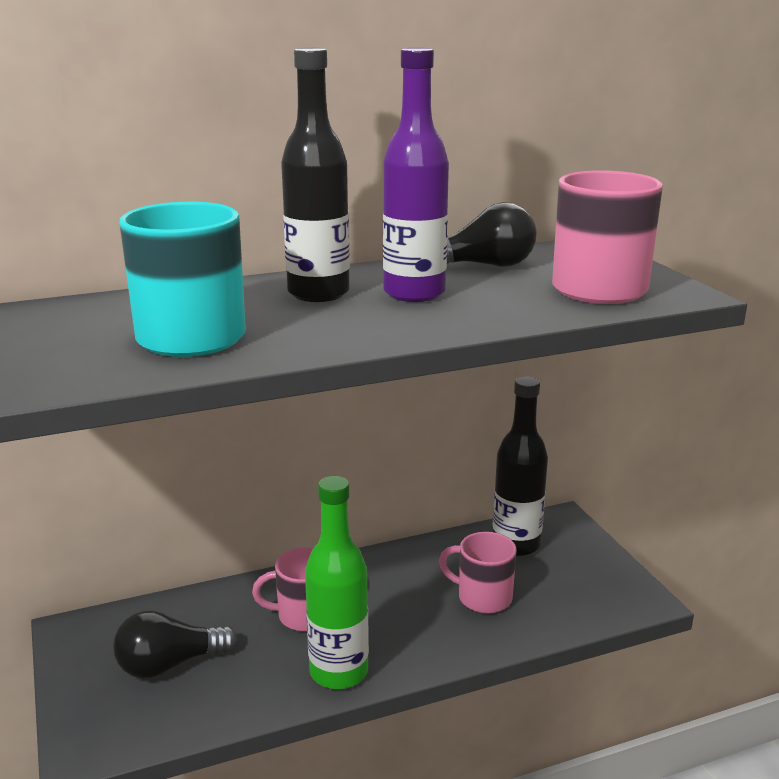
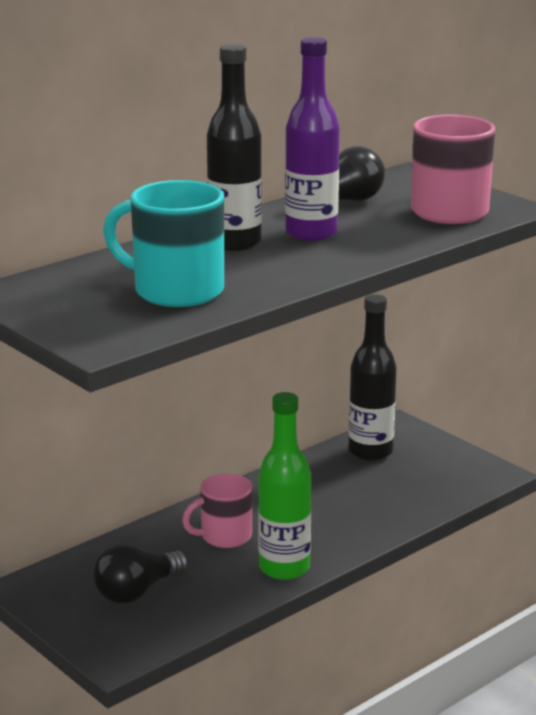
camera: 20 degrees left, 0 degrees up
pink mug [439,532,517,613] -> none

